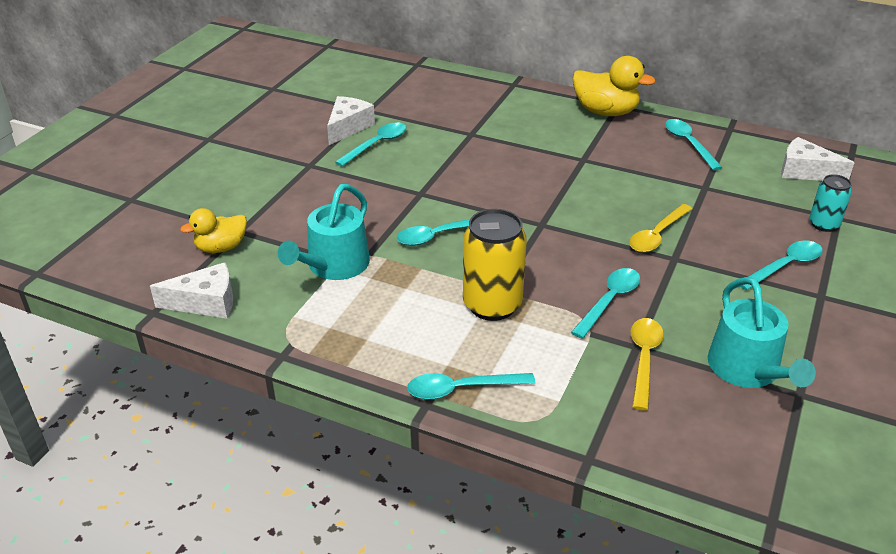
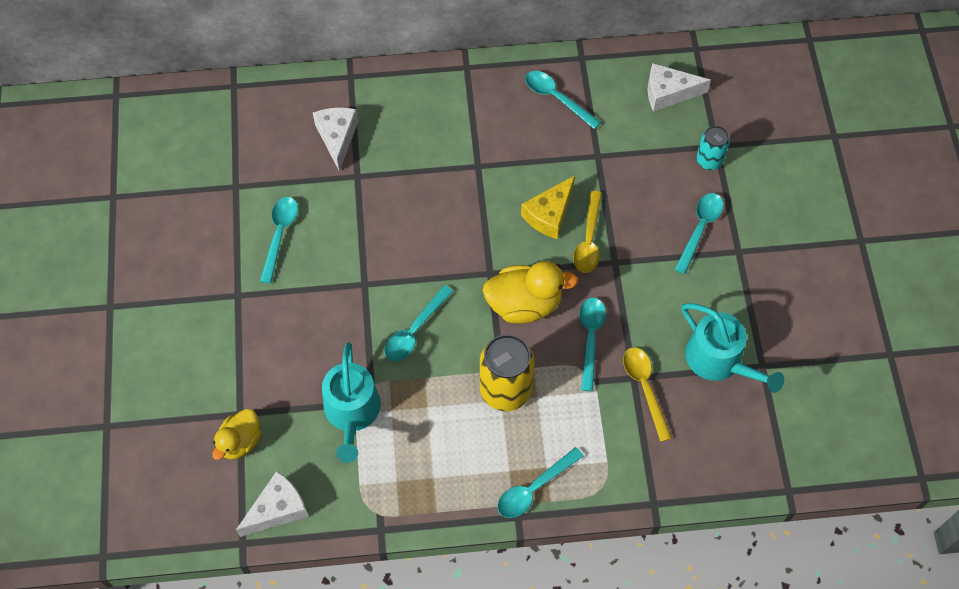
camera: 30 degrees left, 25 degrees up
white cheese [327,96,375,145] -> white cheese moved to [313,107,358,171]
yellow duck [573,56,656,116] -> yellow duck moved to [482,261,578,323]
none -> yellow cheese [521,175,575,239]

